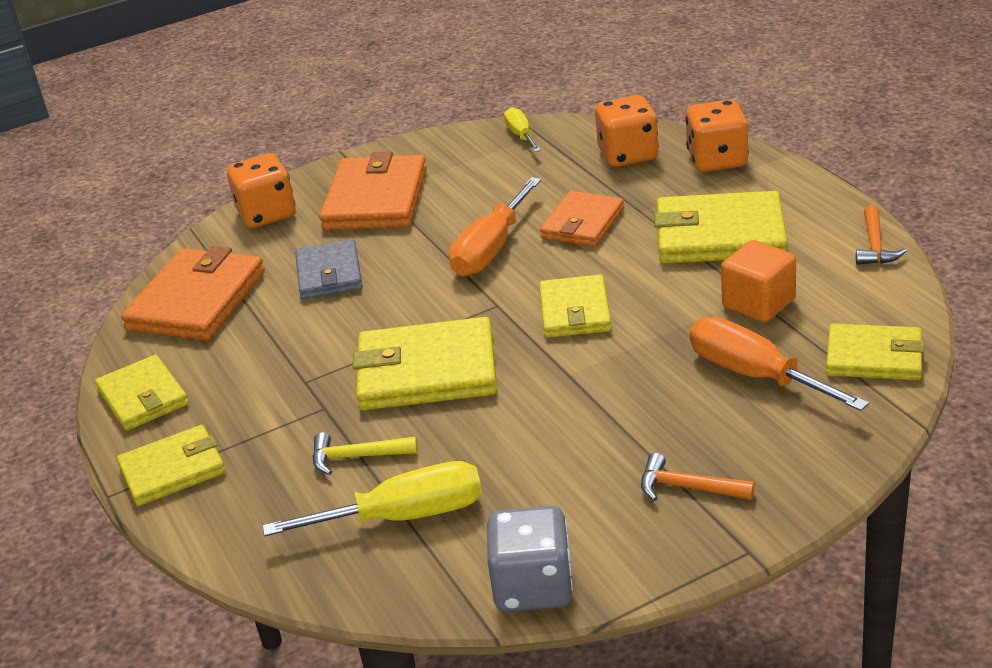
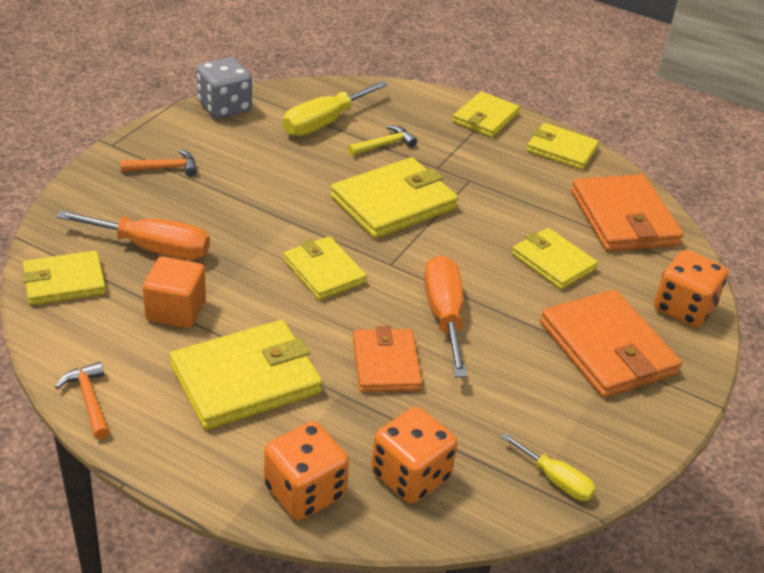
camera: 140 degrees right, 5 degrees up
grey wallet [295,239,362,299] -> yellow wallet [512,228,598,289]

